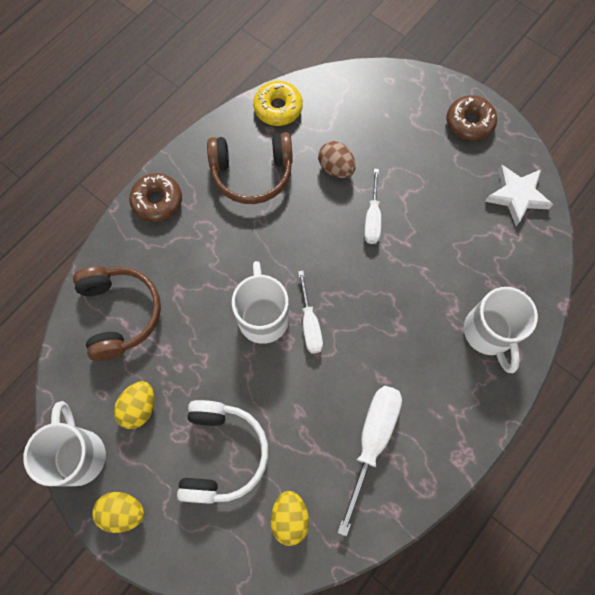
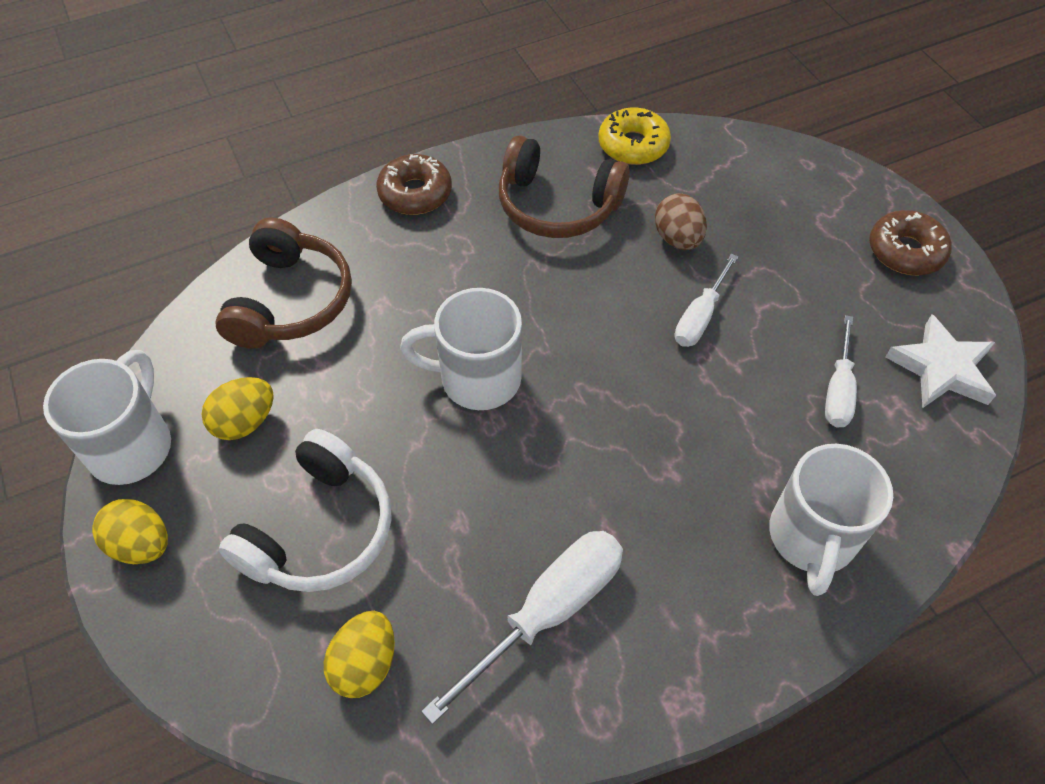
camera: 25 degrees right, 15 degrees down
white mug [232,261,289,344] -> white mug turned 105 degrees counterclockwise [400,288,522,410]
white screwdriver [298,271,323,354] -> white screwdriver moved to [825,315,857,428]

